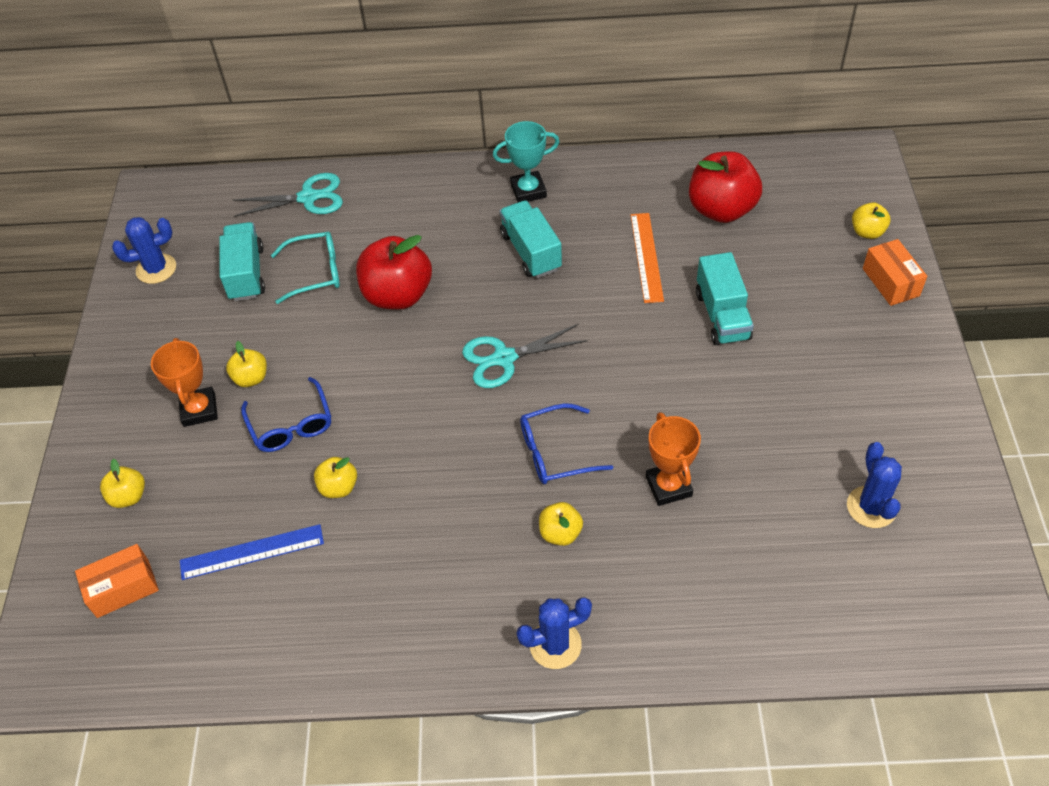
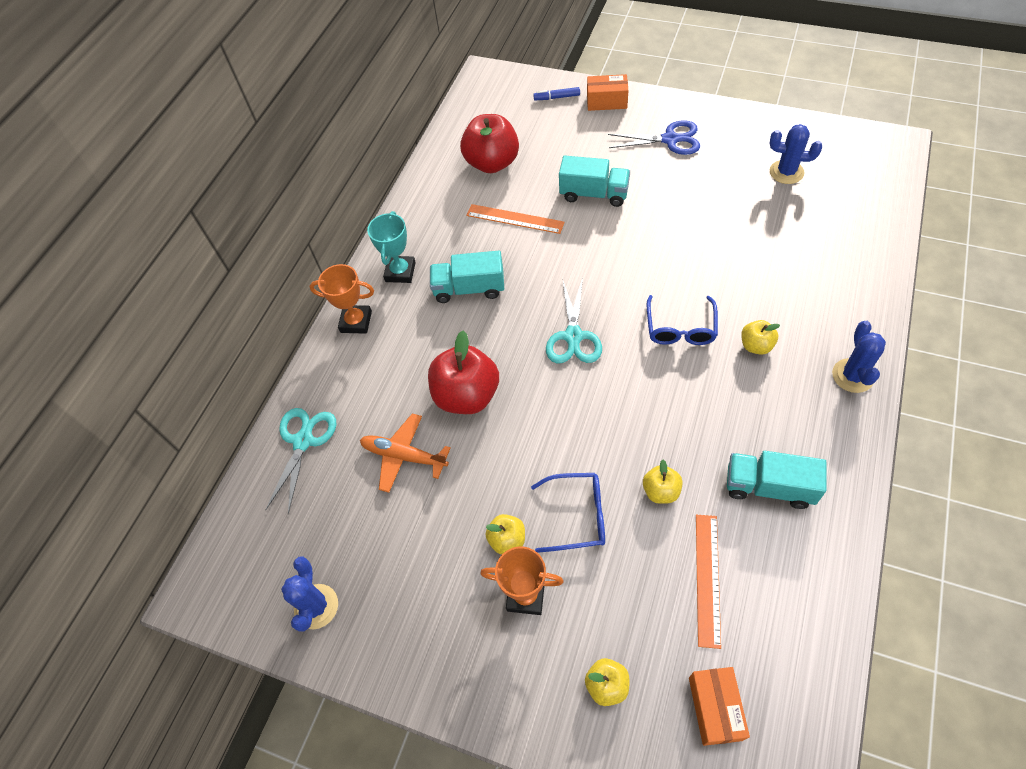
camera: 65 degrees left, 5 degrees up
blue ruler [180,524,324,580] -> orange ruler [696,515,721,649]
turquoise truck [219,222,265,301] -> turquoise truck moved to [727,451,826,509]
turquoise glasses [271,232,340,304] -> orange plane [360,413,451,493]
orange trophy [646,412,701,506] -> orange trophy moved to [309,264,374,334]
yellow apple [852,202,891,239] -> blue marker [533,87,580,100]
none -> blue scissors [608,120,700,155]

